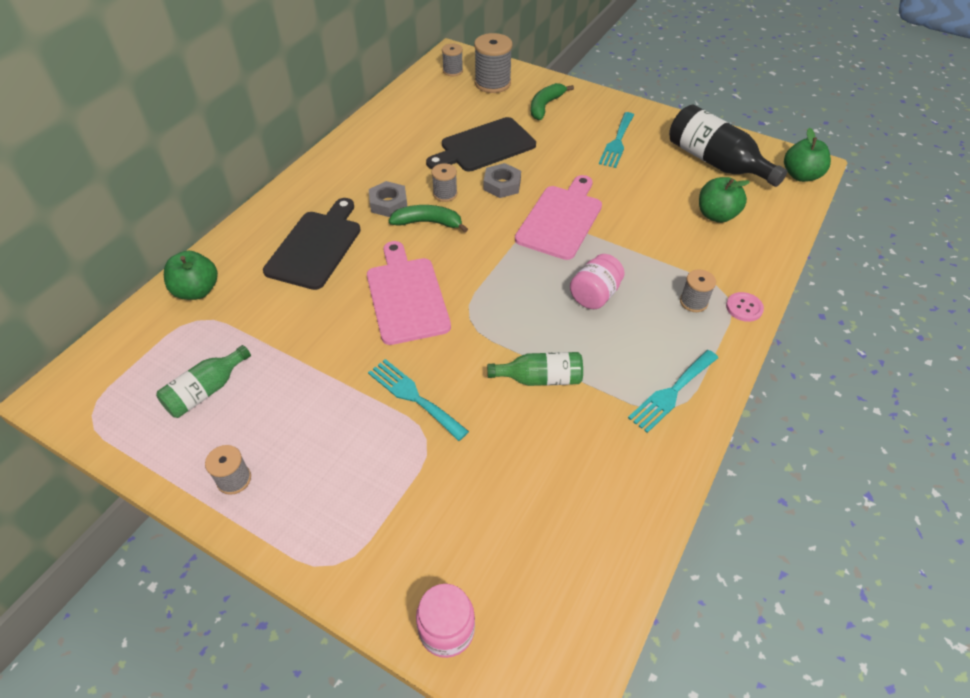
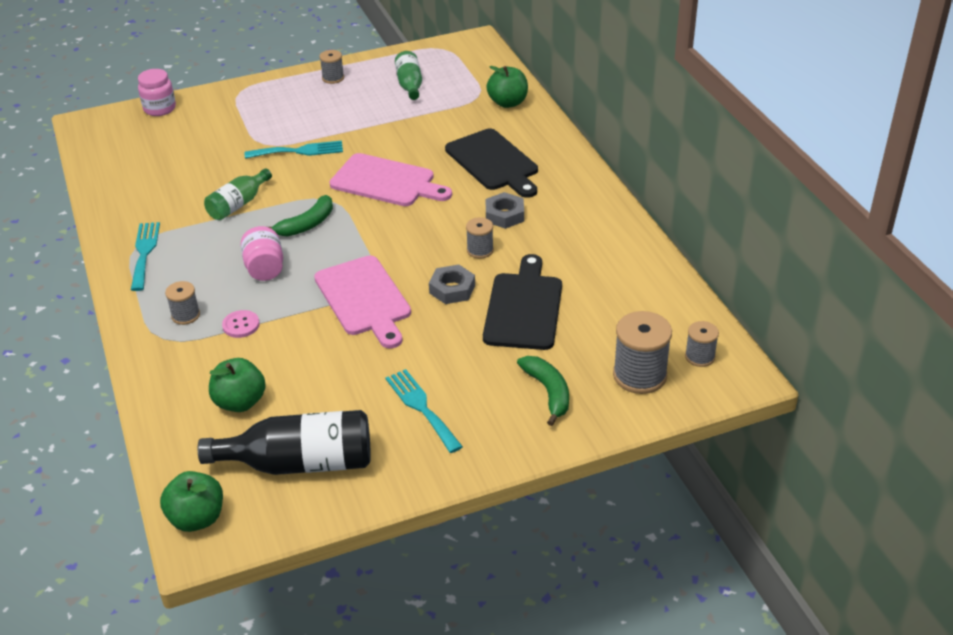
camera: 130 degrees right, 10 degrees down
green banana [389,205,468,232] -> green banana moved to [269,195,333,236]
pink button [726,292,764,322] -> pink button moved to [222,310,260,338]

